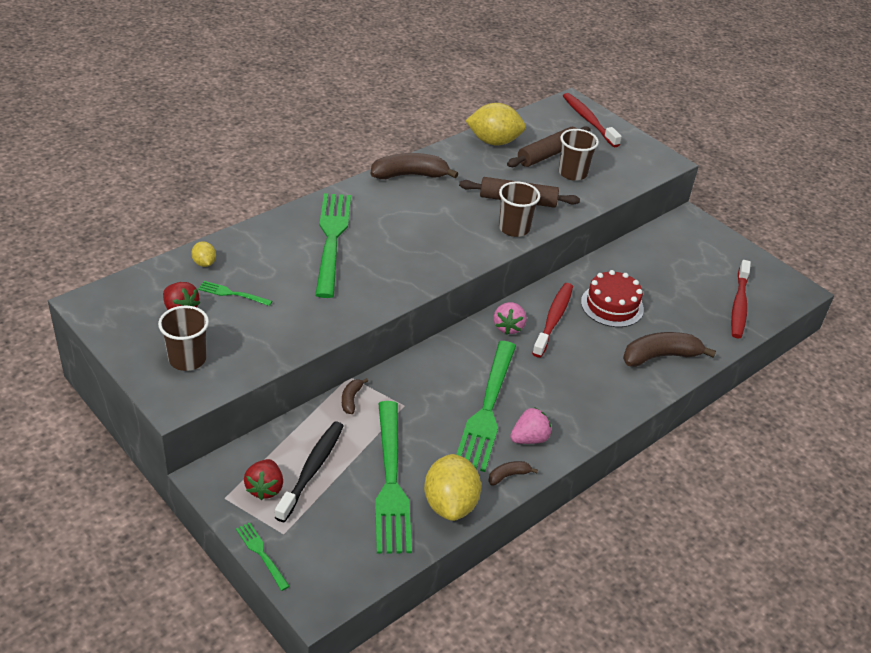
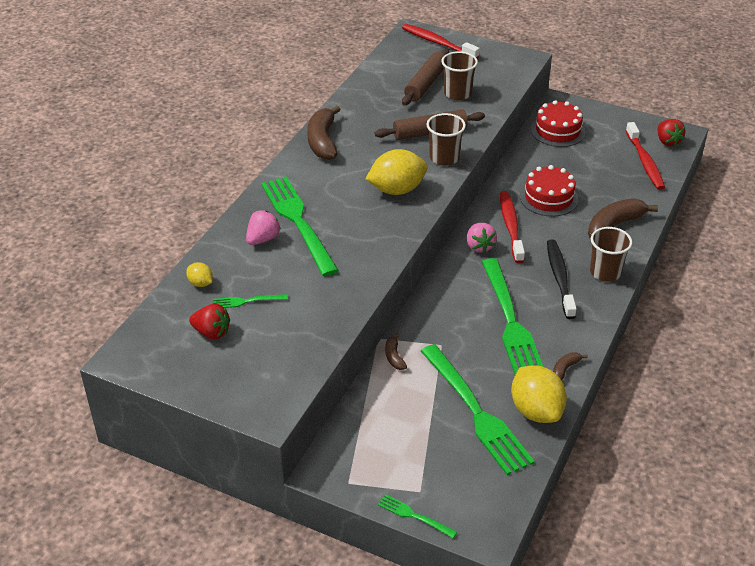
camera: 20 degrees left, 0 degrees up
brown cup [158,306,209,371] -> brown cup moved to [590,227,632,282]
red strawberry [244,459,283,500] -> red strawberry moved to [658,119,686,146]
black toothbrush [274,421,344,522] -> black toothbrush moved to [547,240,577,319]
brown banana [370,153,458,179] -> brown banana turned 60 degrees counterclockwise [307,106,341,160]
yellow lemon [465,103,526,145] -> yellow lemon moved to [366,149,428,195]
pink strawberry [510,408,552,444] -> pink strawberry moved to [246,210,281,245]
none -> red cake [531,100,585,147]

